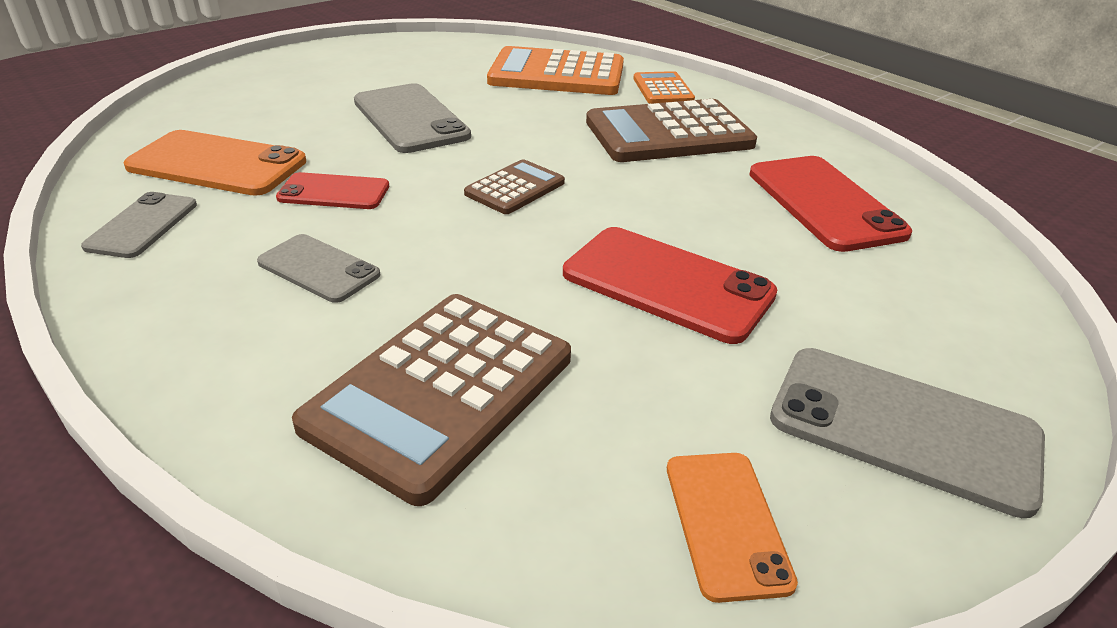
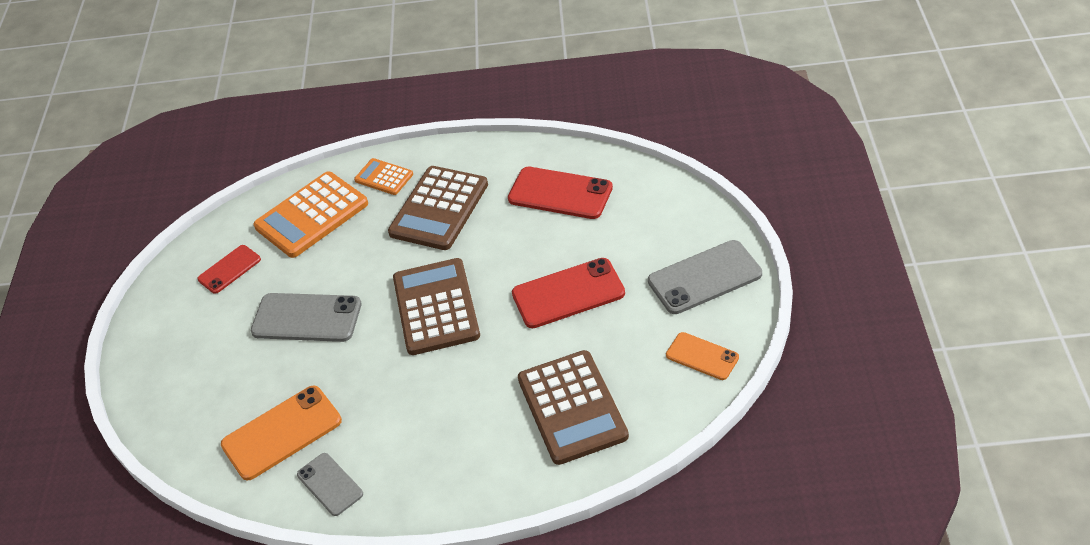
camera: 45 degrees left, 10 degrees up
grey phone [257,234,381,303] -> none
red phone [276,172,389,209] -> red phone moved to [197,245,261,294]
brown calculator [464,159,565,214] -> brown calculator [393,258,480,355], size x1.90

